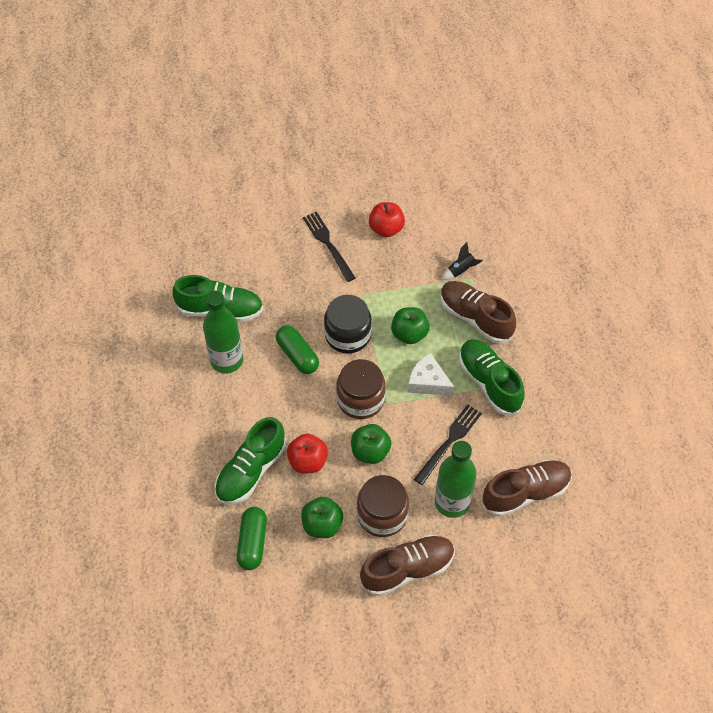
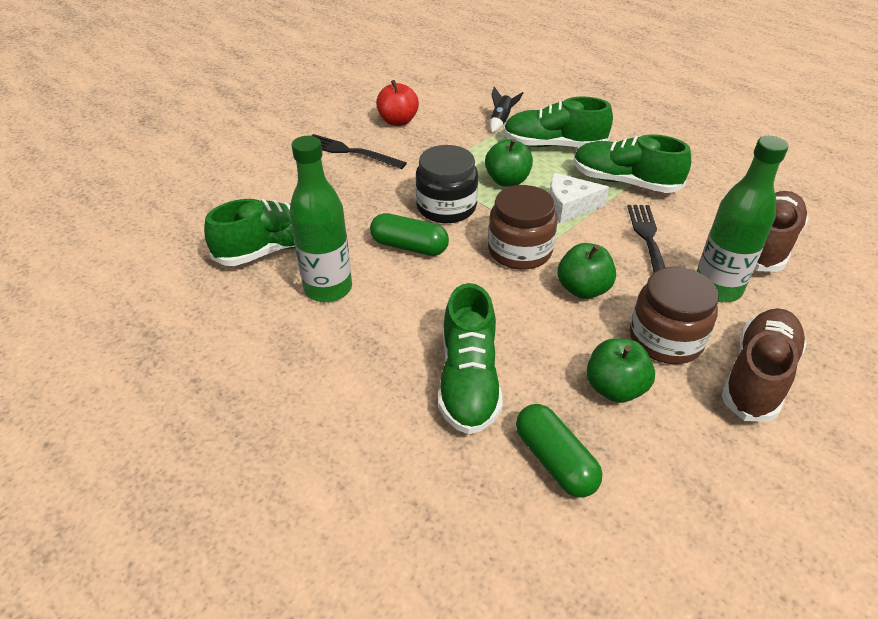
camera: 35 degrees left, 15 degrees down
red apple [287,433,328,474] -> none
brown shoe [441,281,516,343] -> green shoe [503,97,613,147]

